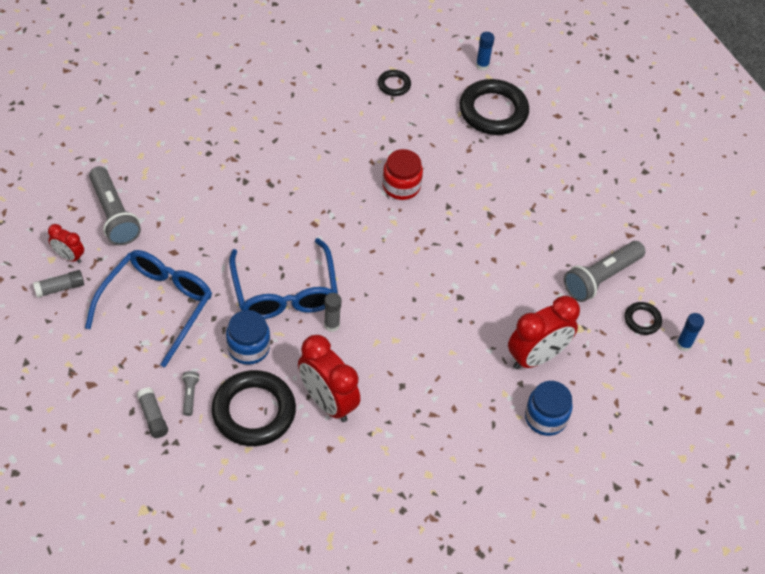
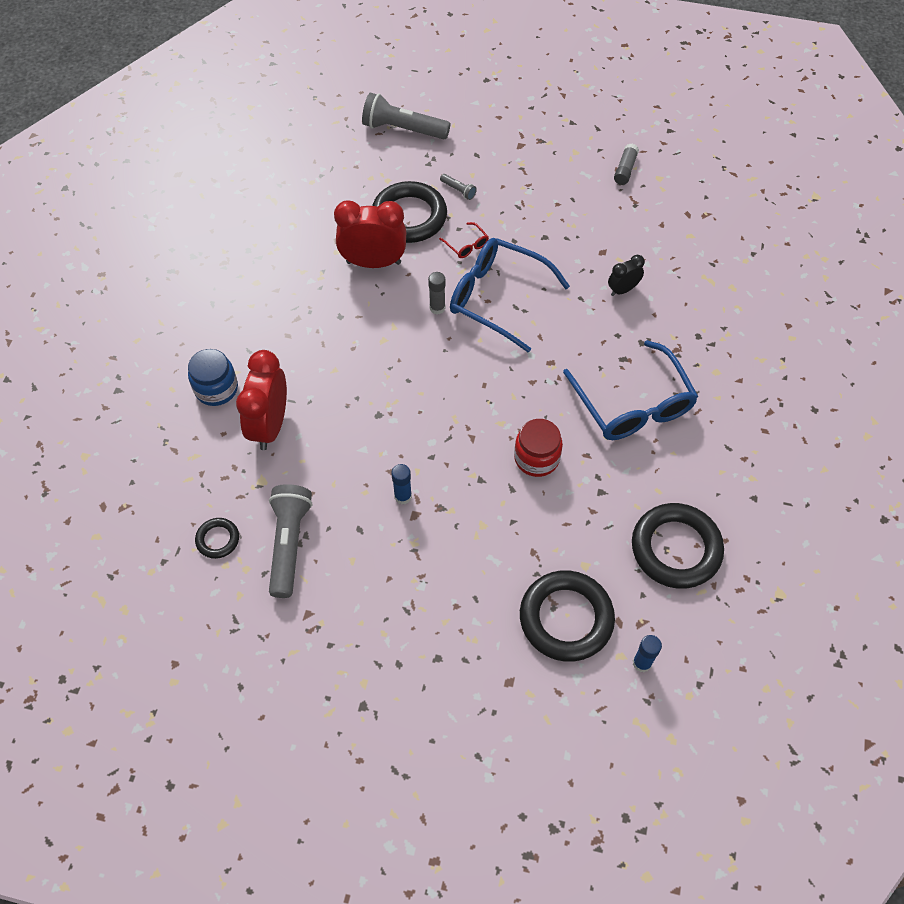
camera: 135 degrees right, 5 degrees up
red clock [48,224,84,263] -> none
blue glasses [85,250,212,367] -> blue glasses moved to [563,340,698,440]
grey flashlight [89,166,141,245] -> grey flashlight moved to [362,93,450,139]
grey glue stick [137,387,168,438] -> none
blue jar [226,310,270,365] -> red glasses [439,222,489,258]
black ring [378,70,411,96] -> black ring [632,503,724,589], size x2.07
blue glue stick [676,313,704,351] -> blue glue stick moved to [391,464,412,504]
none -> black clock [608,255,645,296]

